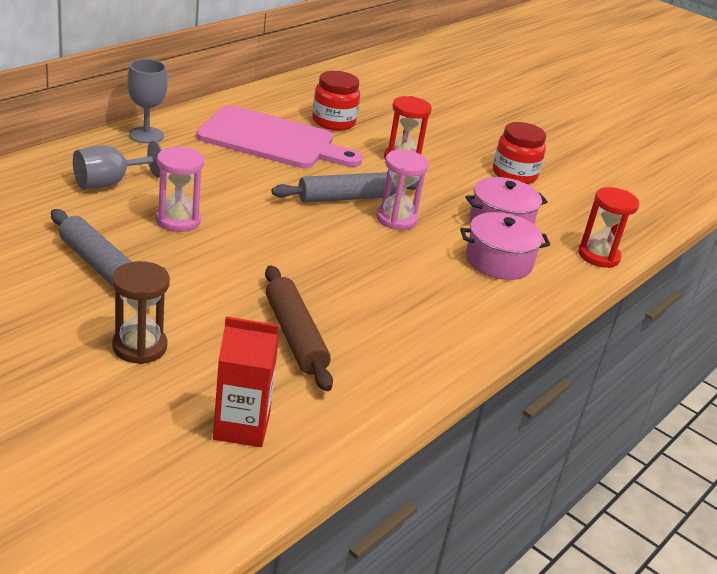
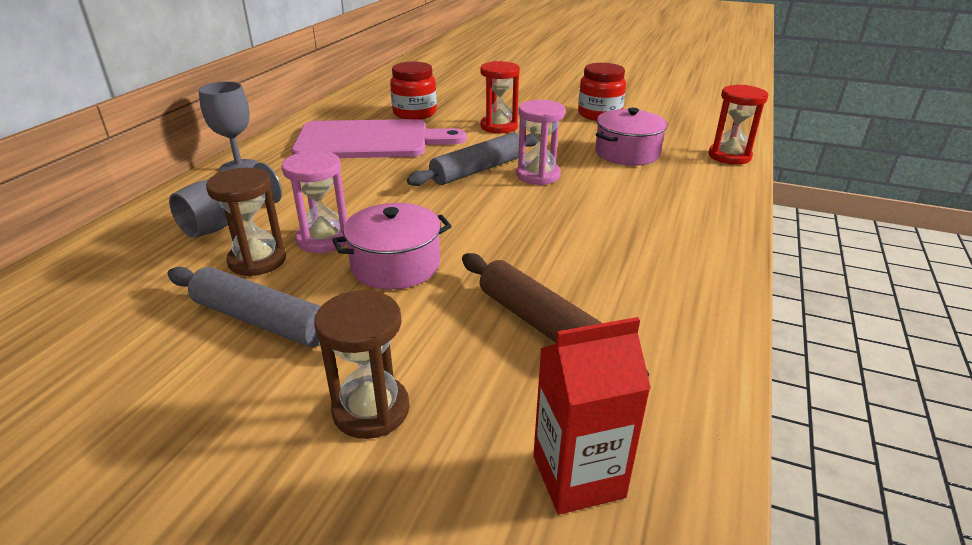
camera: 15 degrees left, 0 degrees up
pink pot [460,212,550,280] -> pink pot moved to [332,203,452,290]
none -> brown hourglass [206,168,286,277]

